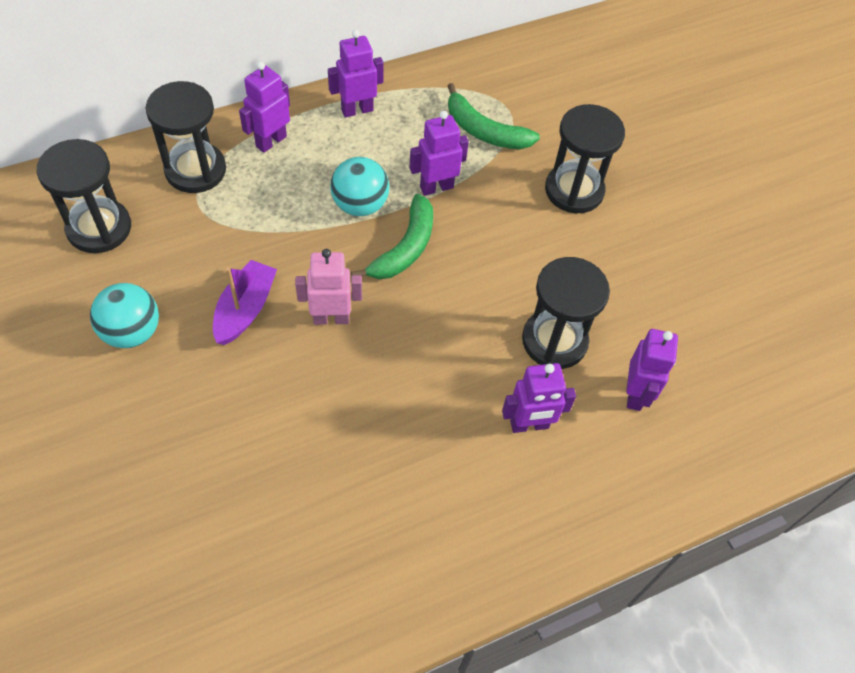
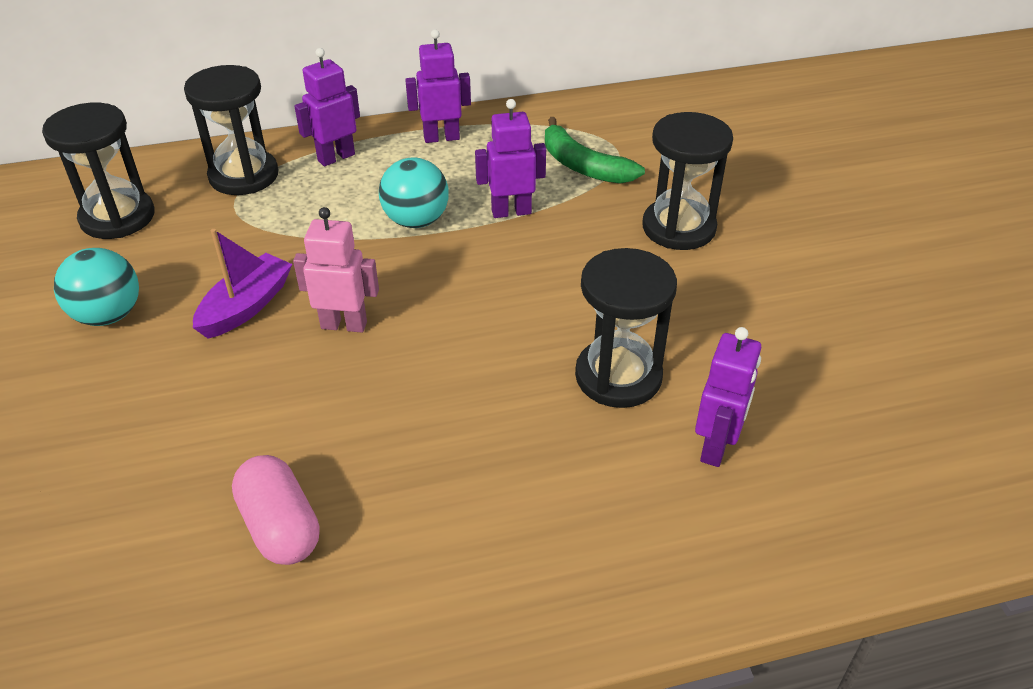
camera: 15 degrees right, 15 degrees down
green banana [351,194,433,279] -> none
purple robot [502,363,576,433] -> none
none -> pink capsule [232,455,320,565]

